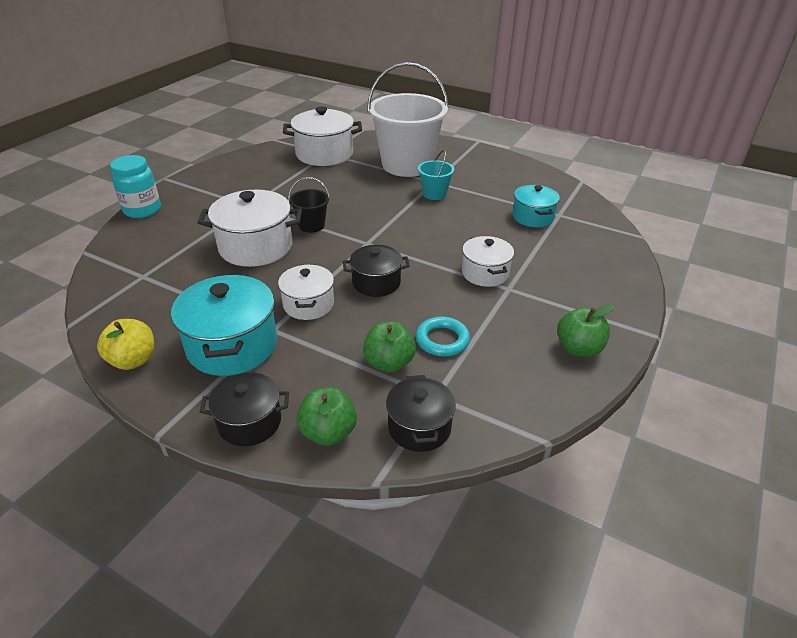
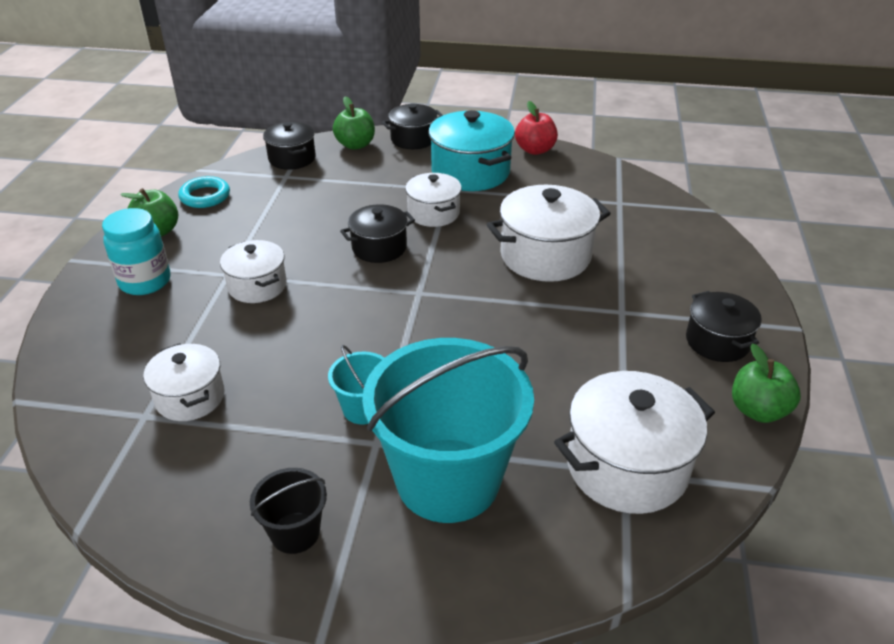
camera: 160 degrees right, 0 degrees up
yellow apple [97,319,154,370] -> red apple [515,101,558,155]
turquoise jar [110,155,161,218] -> turquoise jar moved to [102,208,171,295]
black bucket [288,177,330,233] -> black bucket moved to [250,468,327,554]
green apple [363,321,416,373] -> green apple moved to [732,344,801,423]
white bucket [367,62,449,177] -> turquoise bucket [362,338,534,523]
turquoise ring [416,316,470,357] -> turquoise ring moved to [178,176,230,208]
turquoise pot [512,185,560,227] -> white pot [143,343,224,421]
none -> black pot [686,291,762,362]

